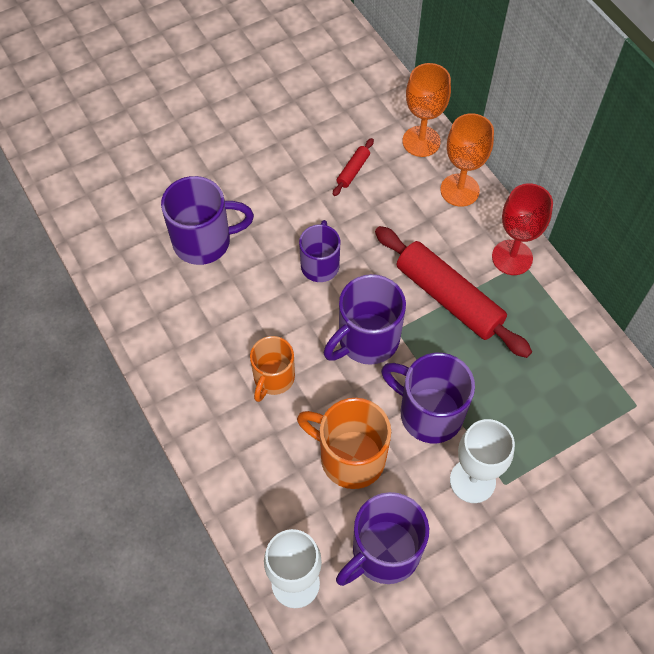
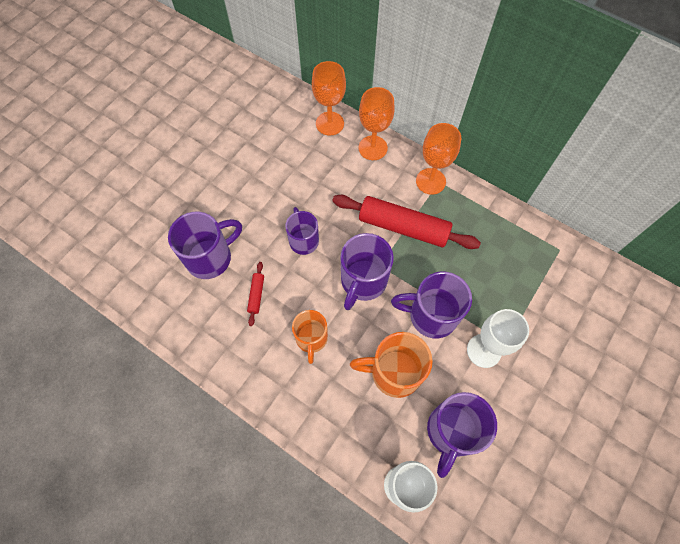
camera: 25 degrees left, 5 degrees up
red rolling pin [333,138,374,196] -> red rolling pin moved to [247,262,264,326]
red goblet [492,183,553,275] -> orange goblet [416,123,461,195]

